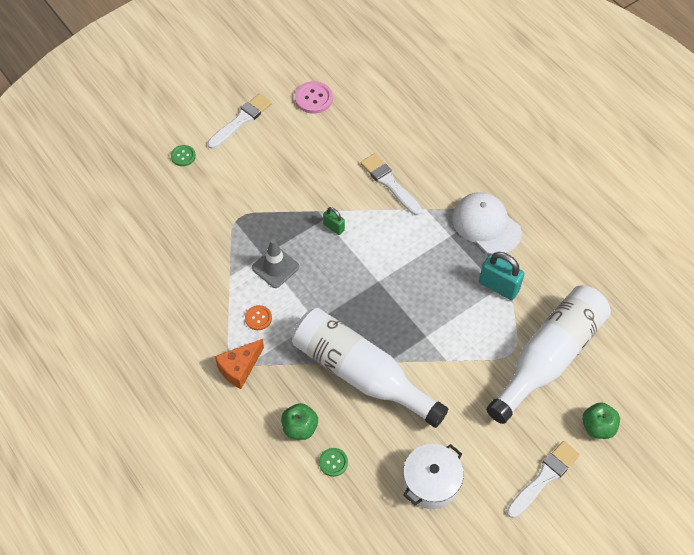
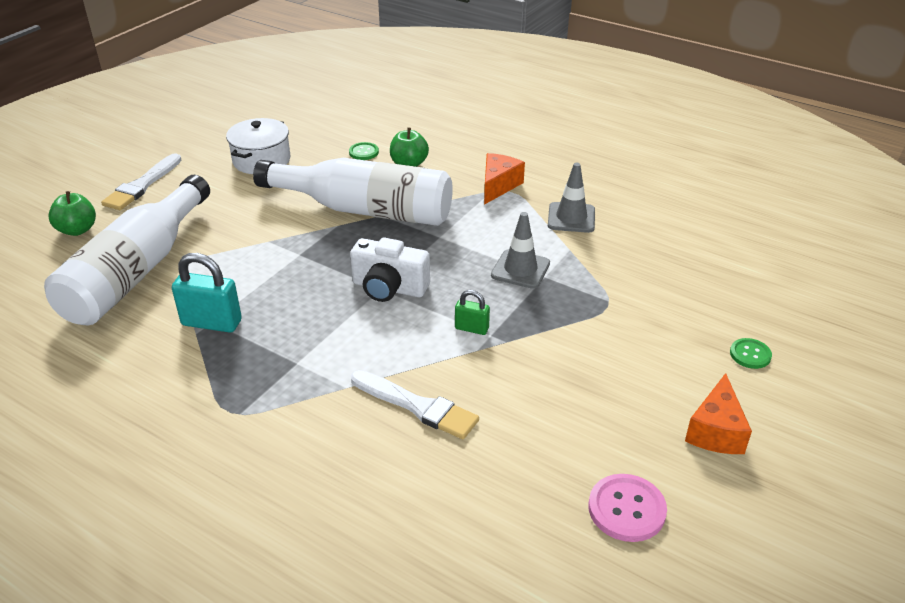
camera: 160 degrees right, 20 degrees down
white brush [207,94,272,149] -> orange cheese [685,373,752,454]
orange button [245,305,272,330] -> none
white cap [452,192,522,254] -> none
none -> white camera [350,237,430,302]
none -> grey traffic cone [548,163,595,233]

